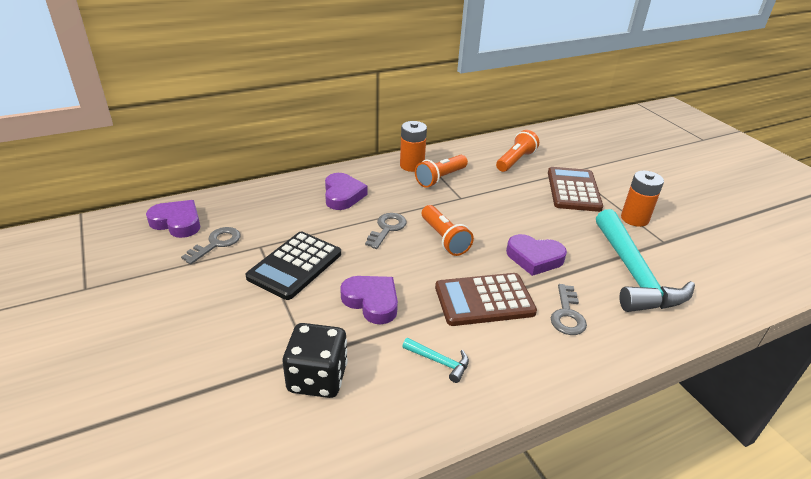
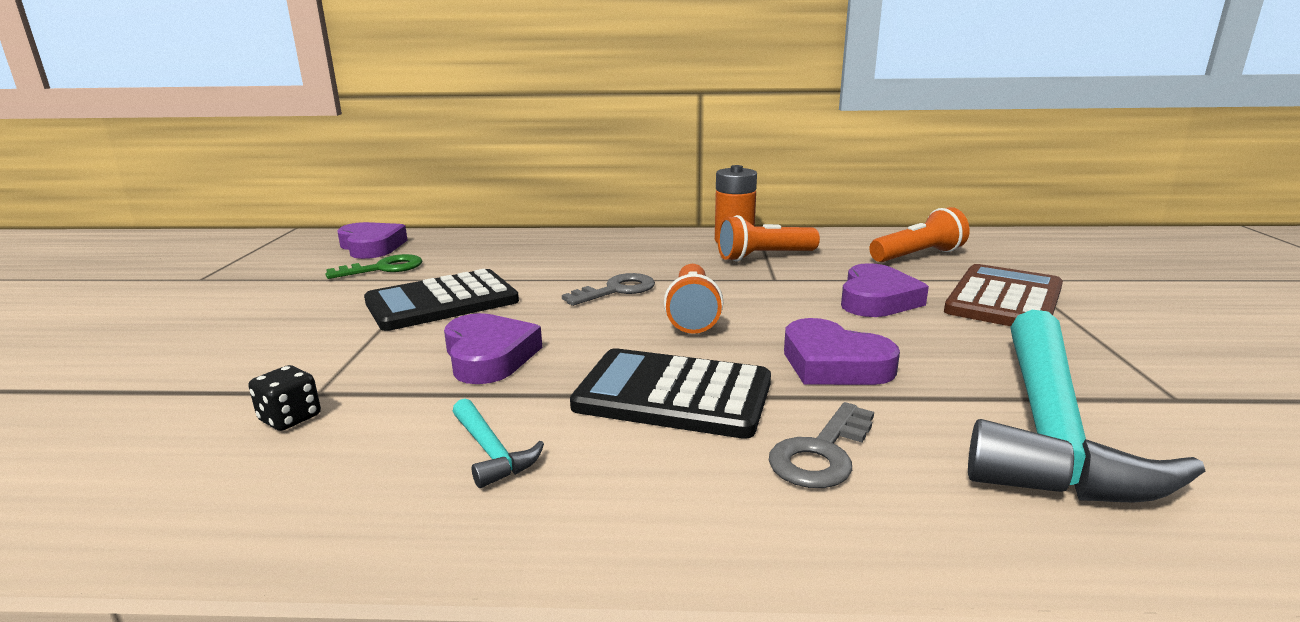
camera: 30 degrees right, 15 degrees down
grey key [181,227,241,264] -> green key [326,254,422,279]
black dice [283,323,348,398] -> black dice [248,365,321,431], size x0.50
purple heart [325,173,368,210] -> purple heart moved to [841,263,929,317]
brown calculator [435,273,537,326] -> black calculator [570,348,771,439]
orange battery [621,170,664,227] -> none

